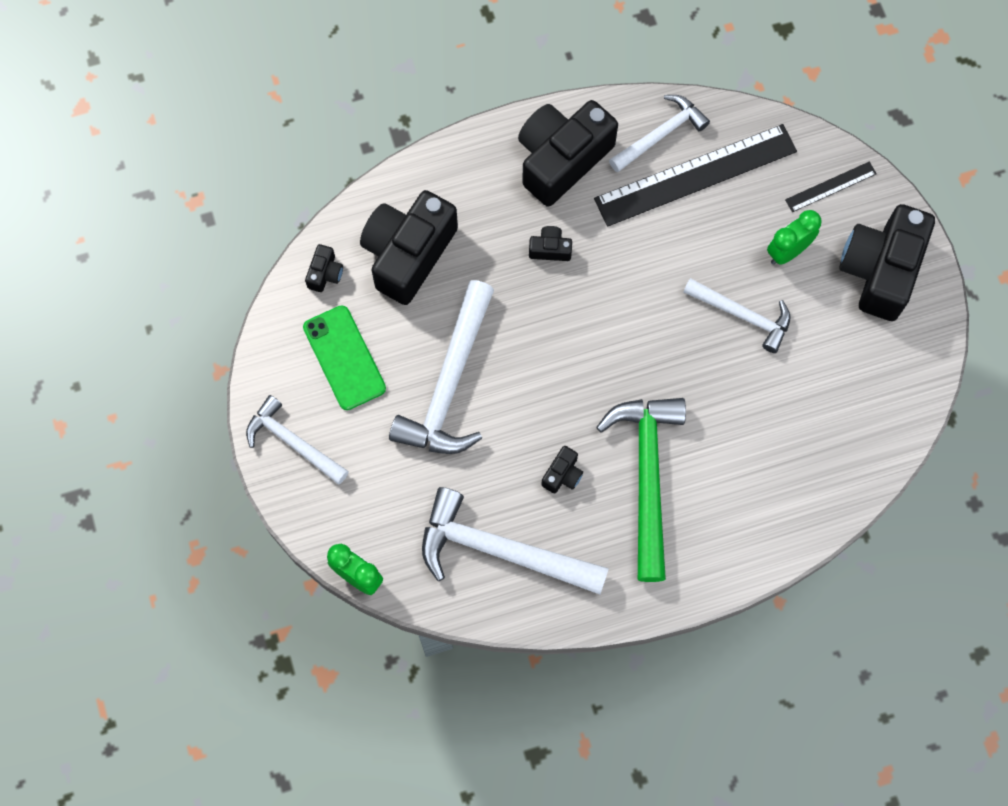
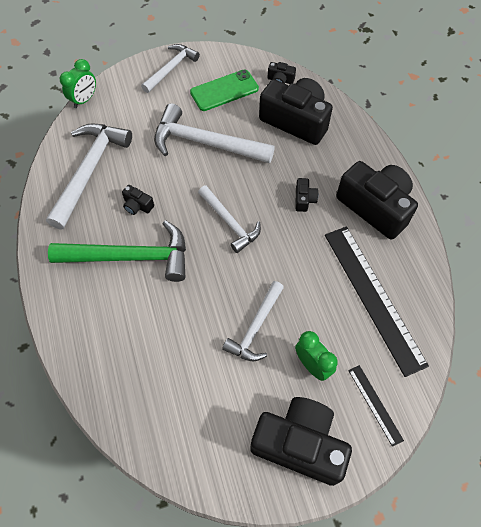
camera: 90 degrees right, 10 degrees down
white hammer [609,95,710,172] -> white hammer moved to [198,185,261,253]

